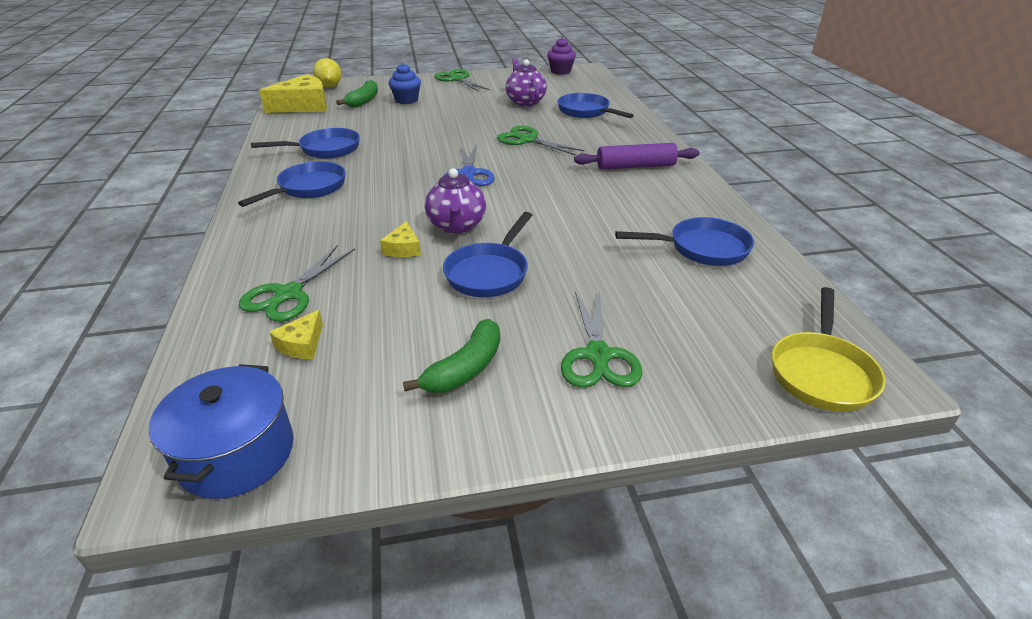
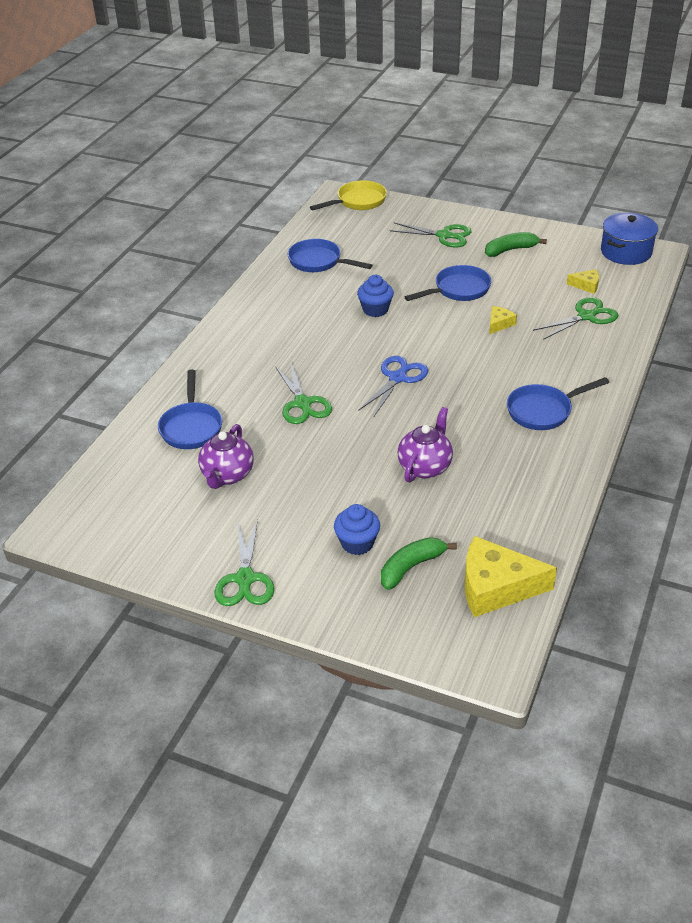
camera: 145 degrees left, 5 degrees up
blue pan [251,128,360,159] -> none
yellow cheese [269,310,323,359] -> yellow cheese turned 45 degrees clockwise [567,269,599,294]
yellow lemon [313,58,342,88] -> none
purple teapot [425,169,486,234] -> purple teapot moved to [397,407,453,483]
purple cupcake [547,38,576,75] -> none
green scissors [561,290,643,388] -> green scissors turned 75 degrees clockwise [389,222,472,248]
purple rolling pin [574,143,699,170] -> none
none -> blue cupcake [357,275,394,317]

